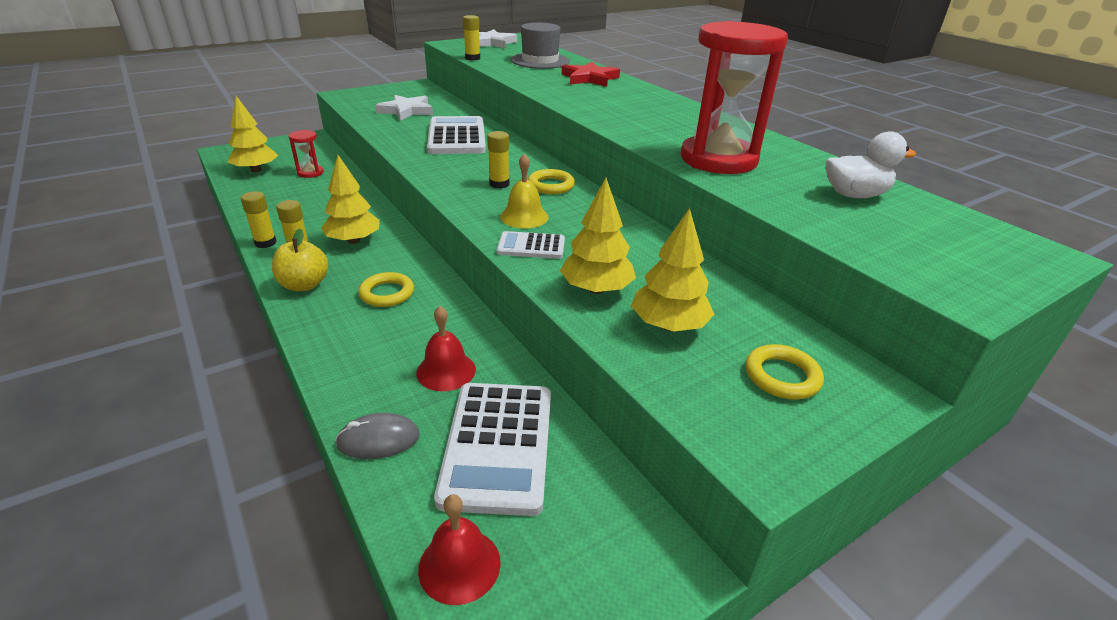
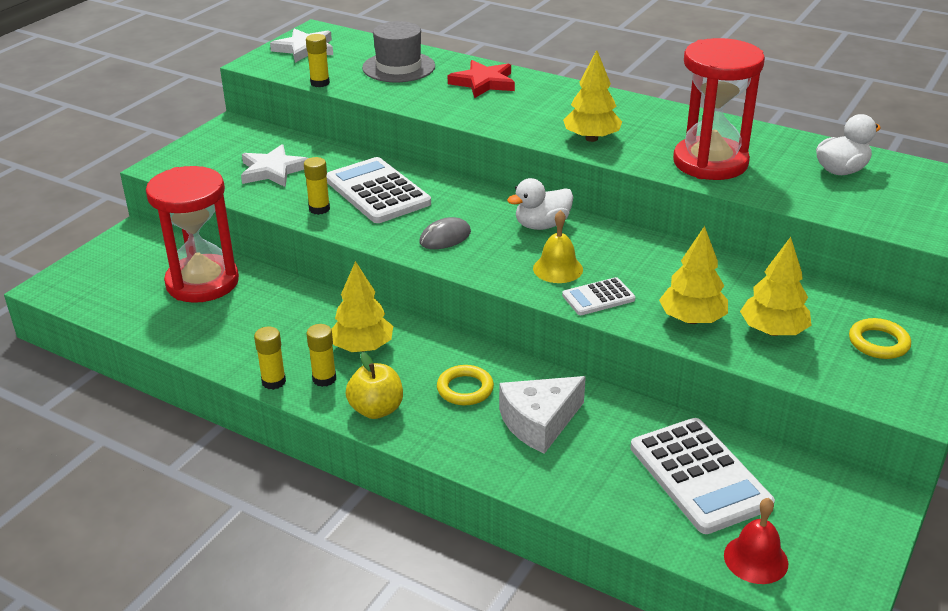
camera: 25 degrees left, 0 degrees up
yellow tree [228,96,278,172] -> yellow tree moved to [563,50,622,142]
red hourglass [288,130,324,178] -> red hourglass [146,166,239,303], size x2.23
grey mouse [335,413,420,459] -> grey mouse moved to [419,217,471,249]
red bell [416,306,476,391] -> none
yellow glue stick [487,131,509,189] -> yellow glue stick moved to [304,157,330,215]
yellow ring [528,169,575,194] -> white duck [507,178,573,230]
none -> white cheese [499,376,586,454]

